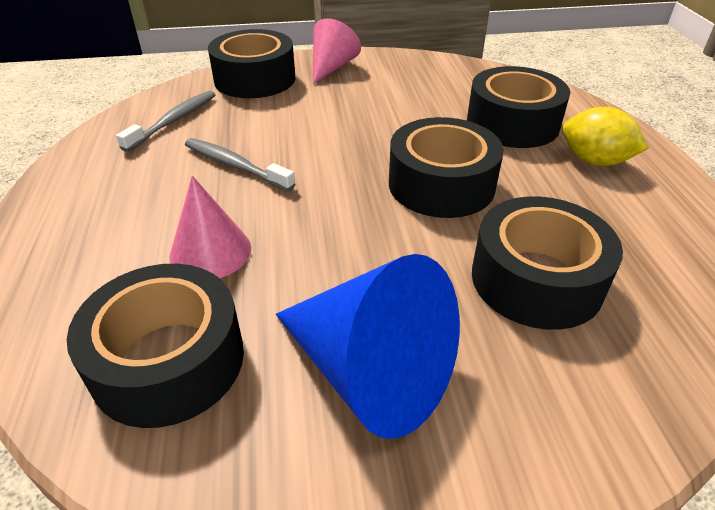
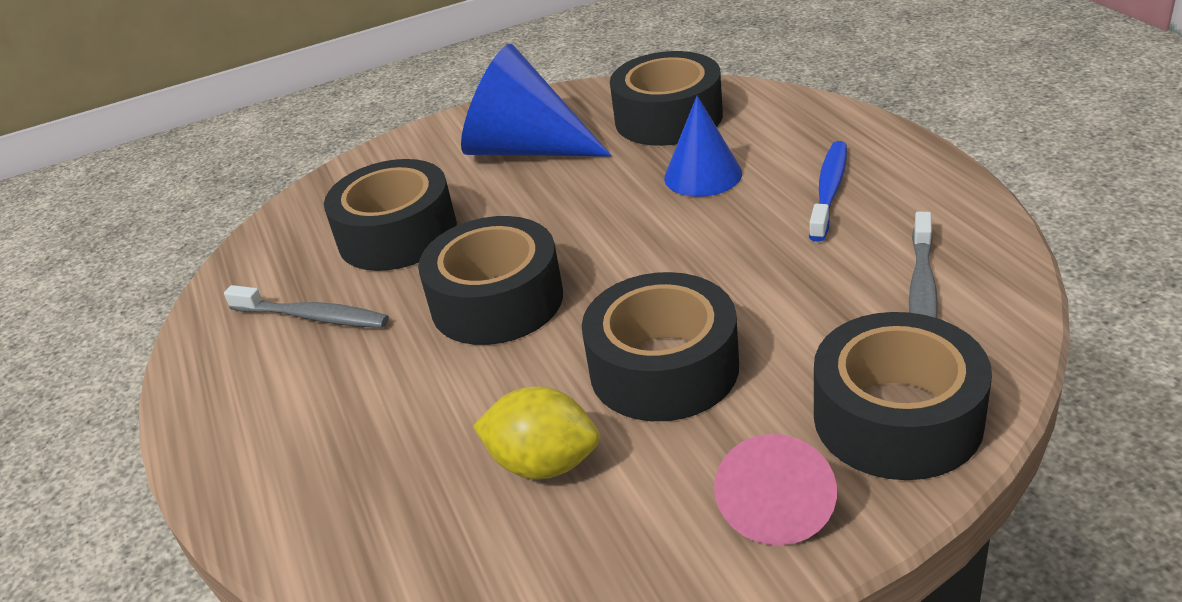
camera: 170 degrees right, 5 degrees down
pink cone [169,176,251,278] -> blue cone [664,96,742,197]
grey toothbrush [185,138,295,191] -> grey toothbrush moved to [224,285,389,328]
black tape [467,66,570,148] -> black tape moved to [582,272,739,421]
yellow lemon [562,107,649,166] -> yellow lemon moved to [473,387,599,479]
none -> blue toothbrush [809,141,847,242]

